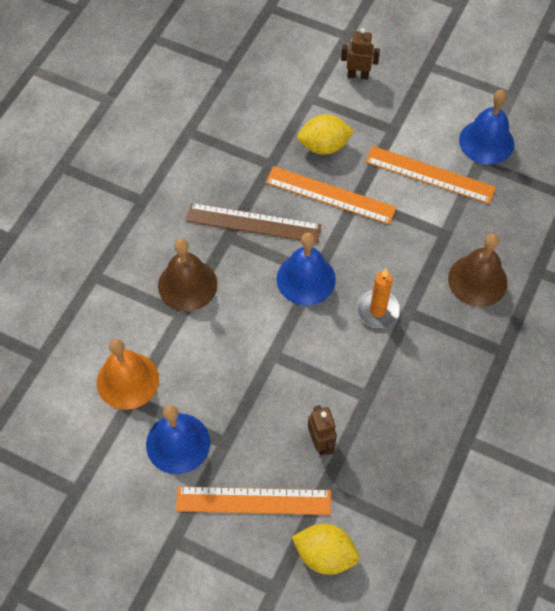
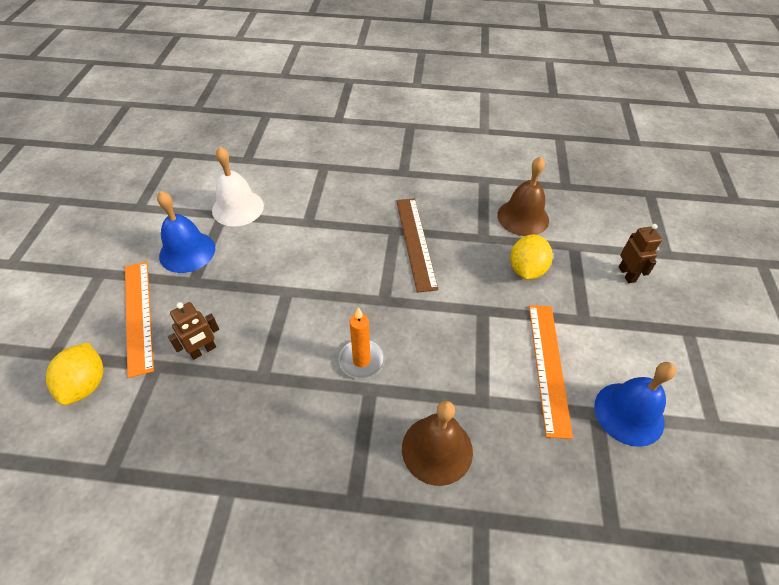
camera: 70 degrees right, 10 degrees down
orange bell [97,339,159,410] -> white bell [212,147,264,227]
brown bell [158,239,217,311] -> brown bell moved to [497,157,549,236]
orange ruler [265,166,397,224] -> none
blue bell [277,233,336,305] -> none
yellow lemon [297,114,355,155] -> yellow lemon turned 45 degrees clockwise [510,234,553,280]

